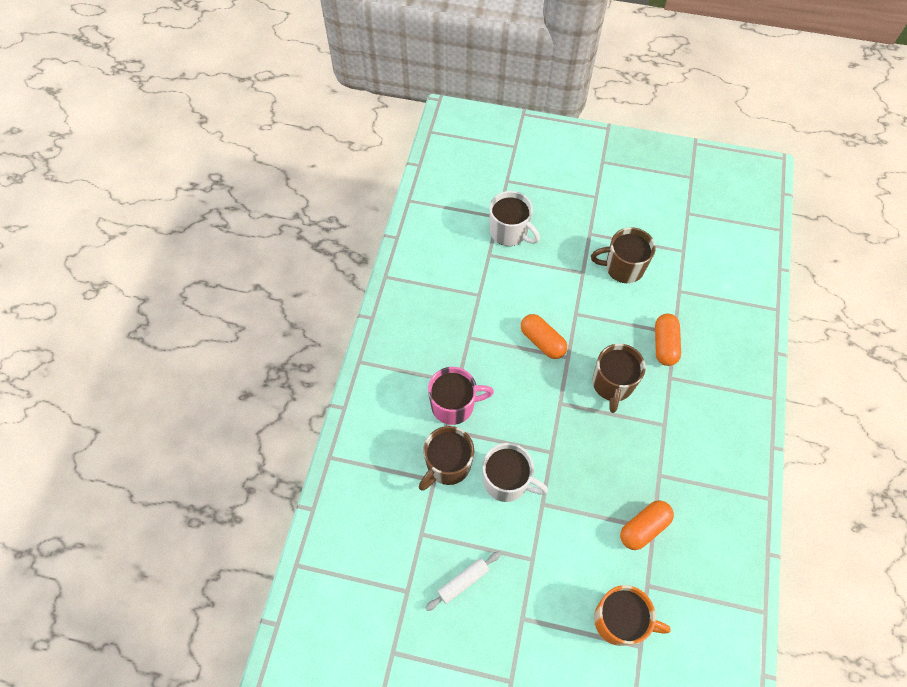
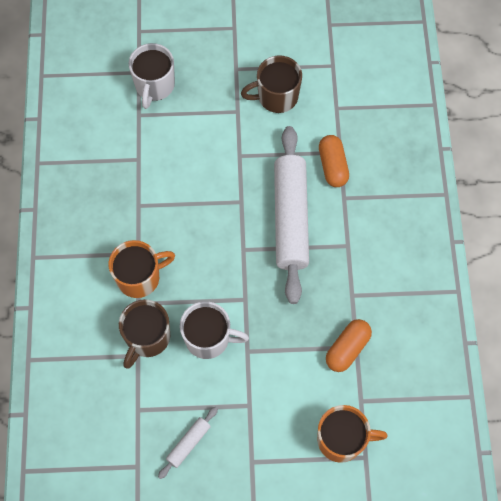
camera: 15 degrees left, 5 degrees up
pink mug [428,367,494,425] -> orange mug [108,240,175,298]
white mug [489,191,540,246] -> white mug turned 75 degrees clockwise [128,43,175,109]
orange capsule [521,314,567,359] -> none
brown mug [593,344,646,413] -> white rolling pin [274,126,309,304]

